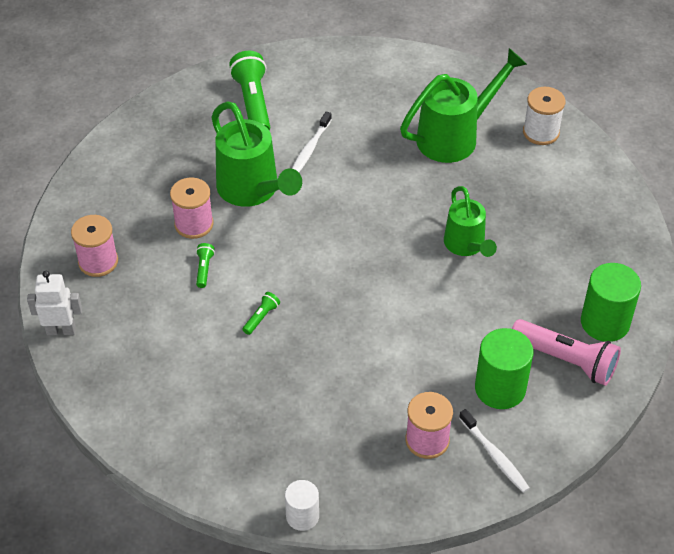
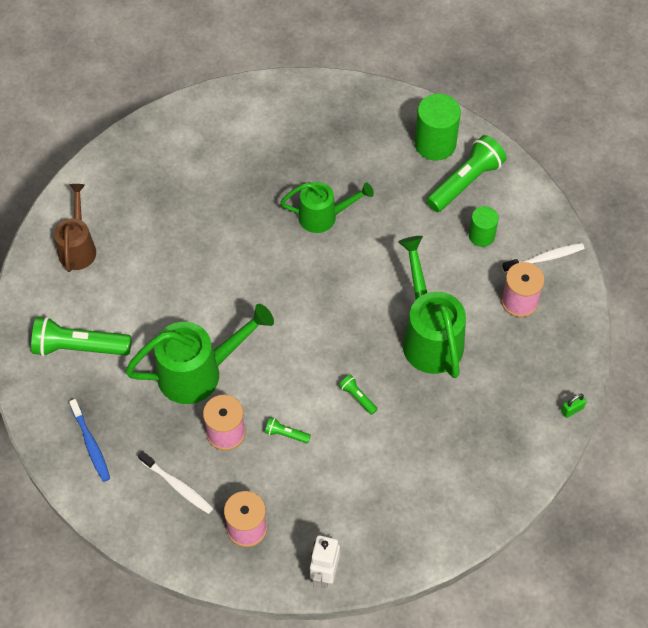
camera: 75 degrees left, 10 degrees up
white cylinder [285,480,319,531] -> green padlock [561,394,587,418]
white toothbrush [292,111,332,172] -> white toothbrush moved to [138,451,214,514]
green watering can [400,48,527,163] -> green watering can moved to [398,236,466,378]
green cylinder [475,328,533,409] -> green cylinder [469,206,499,247], size x0.61
pink flashlight [512,319,621,386] -> green flashlight [426,135,507,212]
white spool [523,87,565,145] -> none
none -> brown watering can [54,184,96,272]
none -> blue toothbrush [69,399,110,482]

